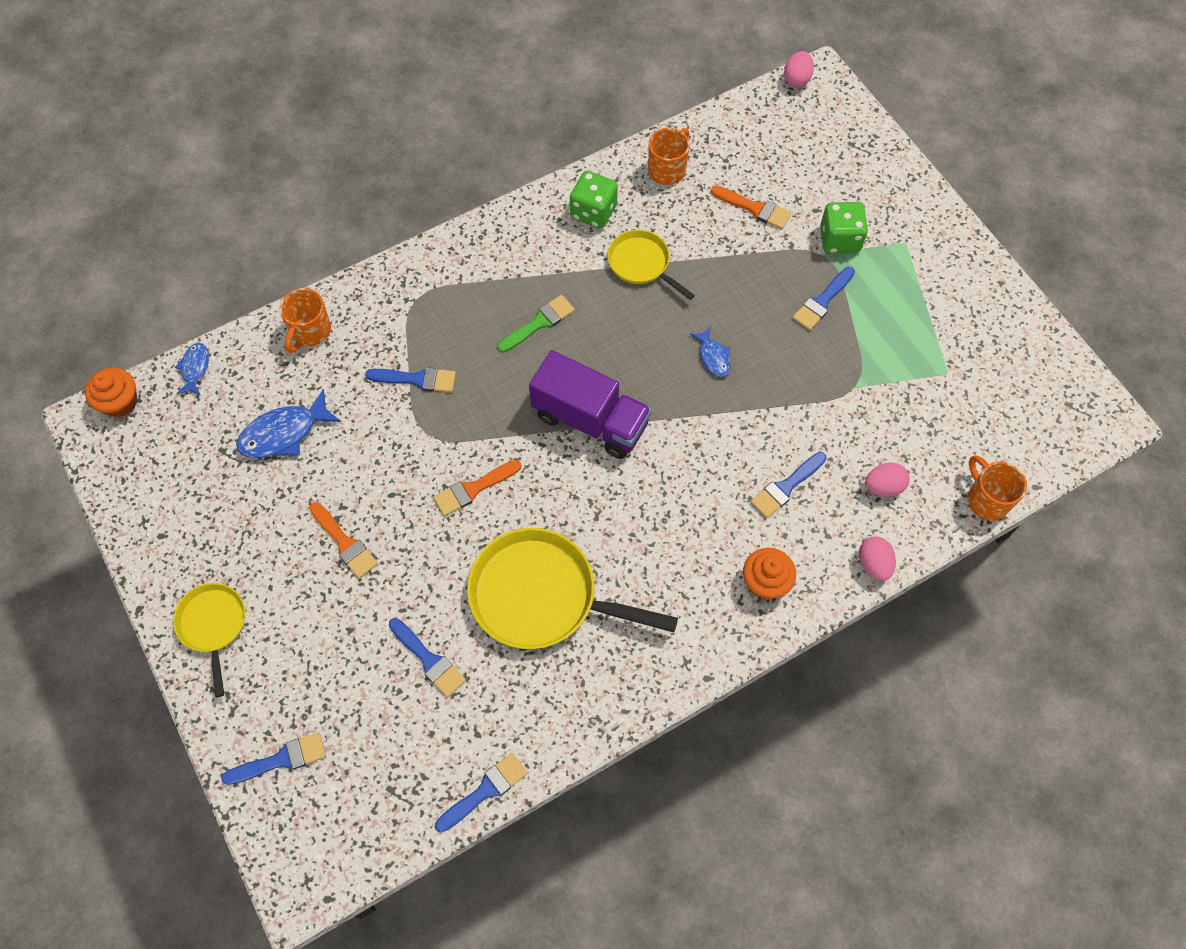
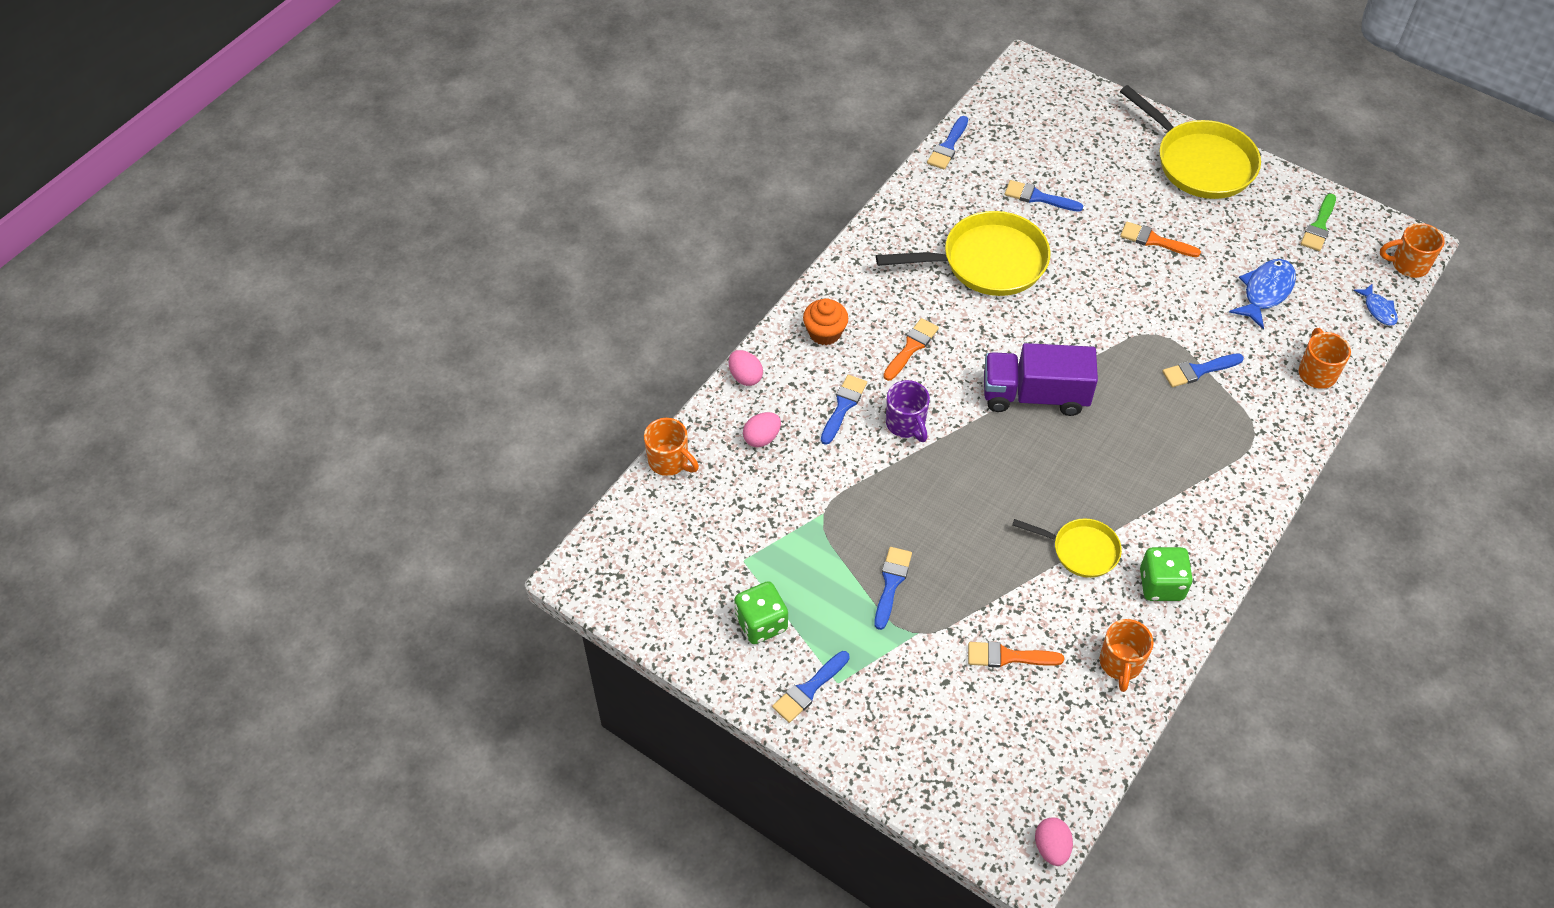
camera: 155 degrees right, 10 degrees down
orange cupcake [85,367,137,418] -> orange mug [1380,223,1445,278]
yellow pan [173,583,245,697] -> yellow pan [1120,85,1261,199], size x1.79
blue brush [221,732,326,785] -> blue brush moved to [772,651,850,723]
orange brush [433,460,522,516] -> orange brush moved to [883,318,939,381]
green brush [497,295,575,353] -> green brush moved to [1301,194,1336,251]
blue fish [690,327,731,377] -> none
green dice [820,202,868,253] -> green dice moved to [734,581,788,644]
none -> purple mug [886,380,930,442]

